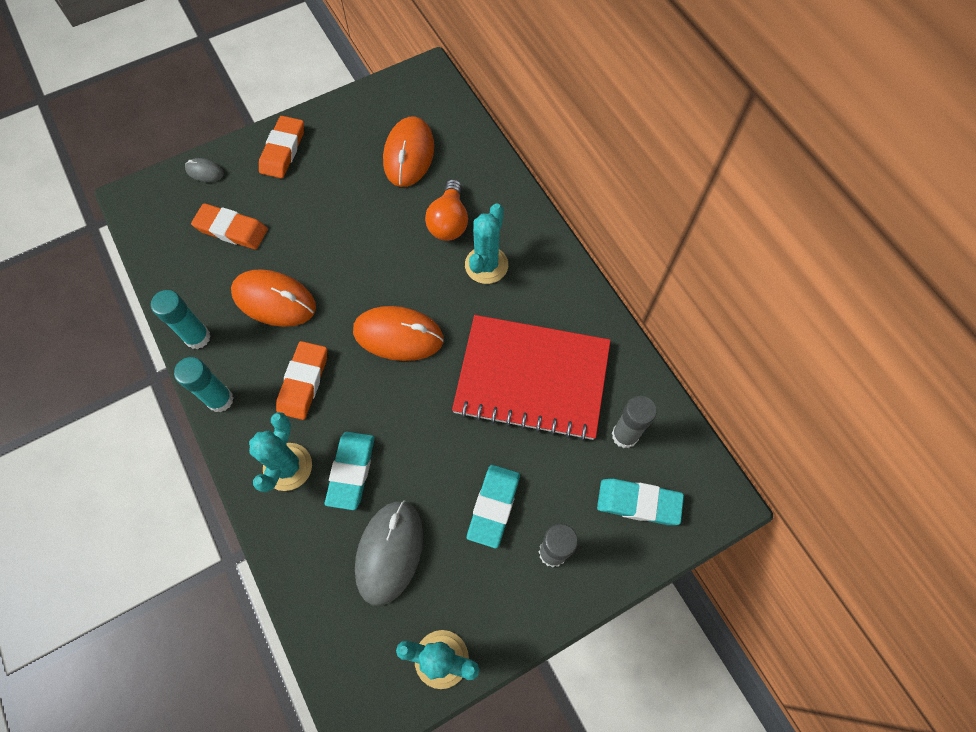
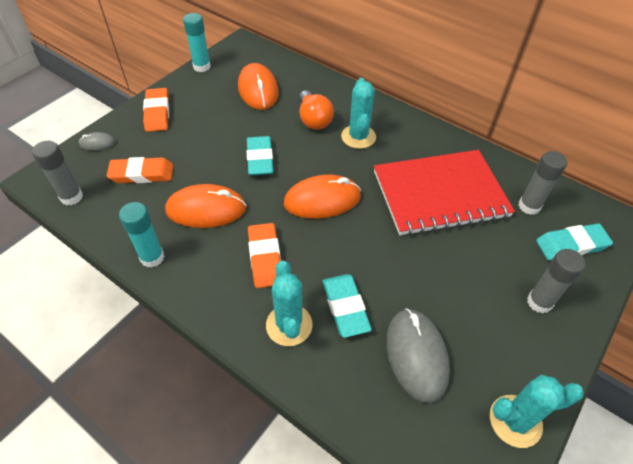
camera: 25 degrees left, 15 degrees down
turquoise glue stick [174,357,234,412] -> turquoise glue stick moved to [183,13,211,72]
turquoise eraser [467,465,520,548] -> turquoise eraser moved to [247,136,273,175]
none -> grey glue stick [32,141,83,205]

